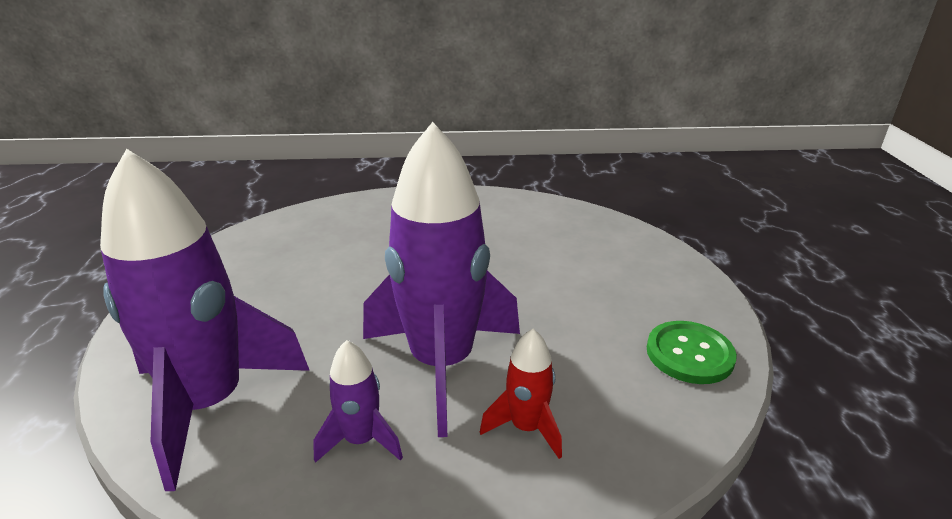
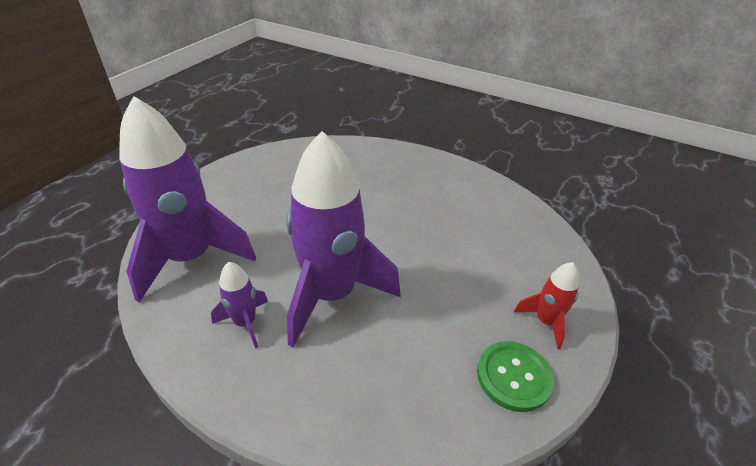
camera: 30 degrees right, 10 degrees up
red rocket [480,329,562,459] -> red rocket moved to [514,262,579,349]

